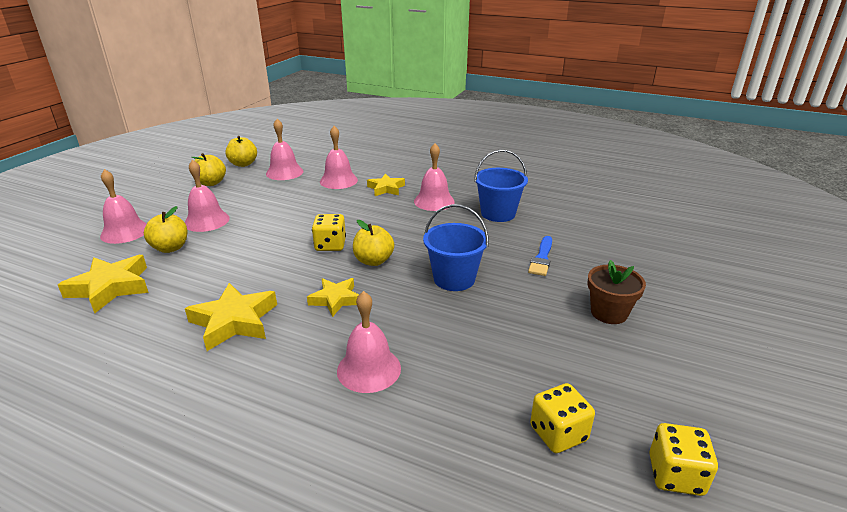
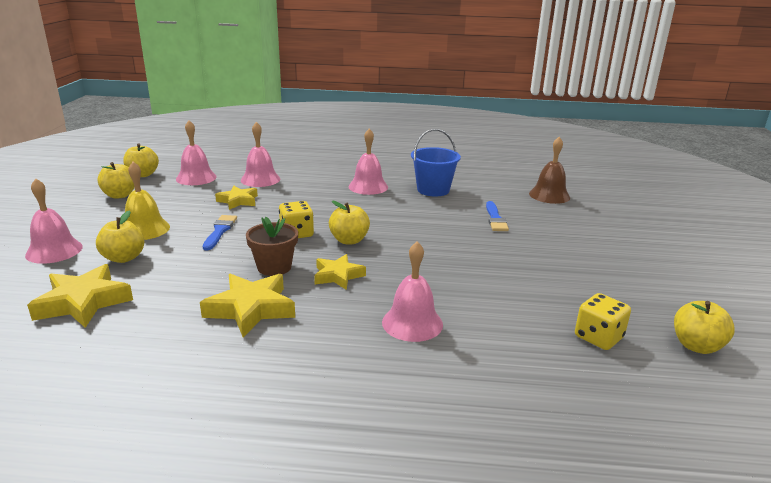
camera: 20 degrees left, 5 degrees down
pink bell [185,160,230,232] -> yellow bell [125,162,170,240]
yellow star [367,173,405,196] -> yellow star moved to [215,186,258,210]
blue bucket [423,204,489,291] -> none
brown flower pot [587,260,646,324] -> brown flower pot moved to [246,217,298,276]
yellow dice [649,423,718,496] -> yellow apple [674,301,735,354]
none -> blue brush [203,215,237,250]
none -> brown bell [529,137,570,204]

